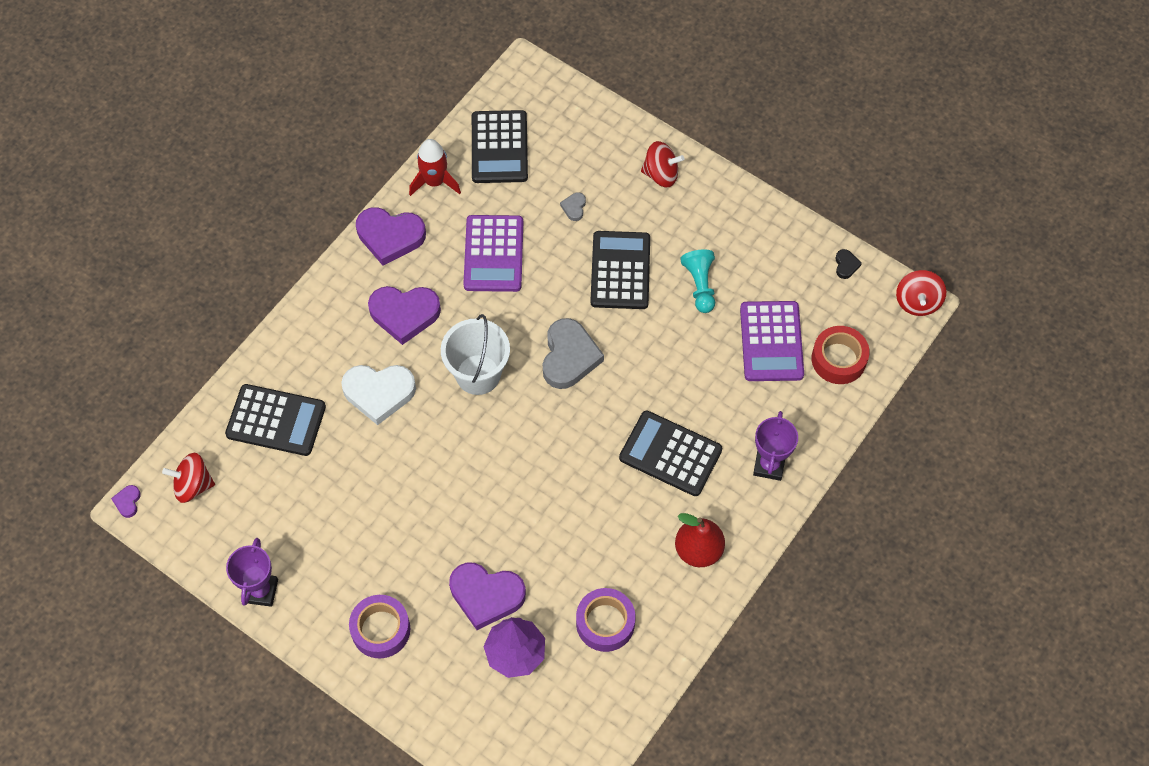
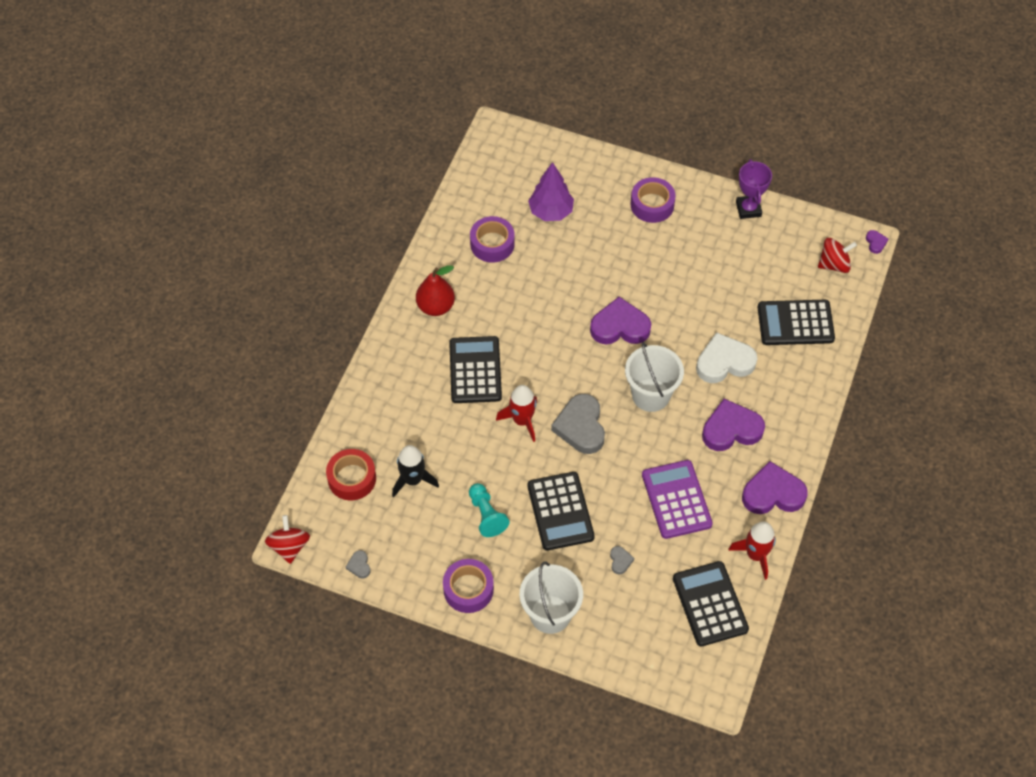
camera: 165 degrees right, 5 degrees down
purple heart [449,563,526,630] -> purple heart moved to [590,297,651,344]
black calculator [619,411,722,496] -> black calculator turned 105 degrees counterclockwise [449,336,502,403]
red spinning top [641,141,684,187] -> white bucket [520,561,583,634]
purple calculator [740,301,804,381] -> black rocket [392,445,439,497]
purple trophy [753,411,798,481] -> none
black heart [835,249,862,279] -> grey heart [346,550,370,579]
none -> purple tape [443,559,494,613]
none -> red rocket [496,385,537,442]

